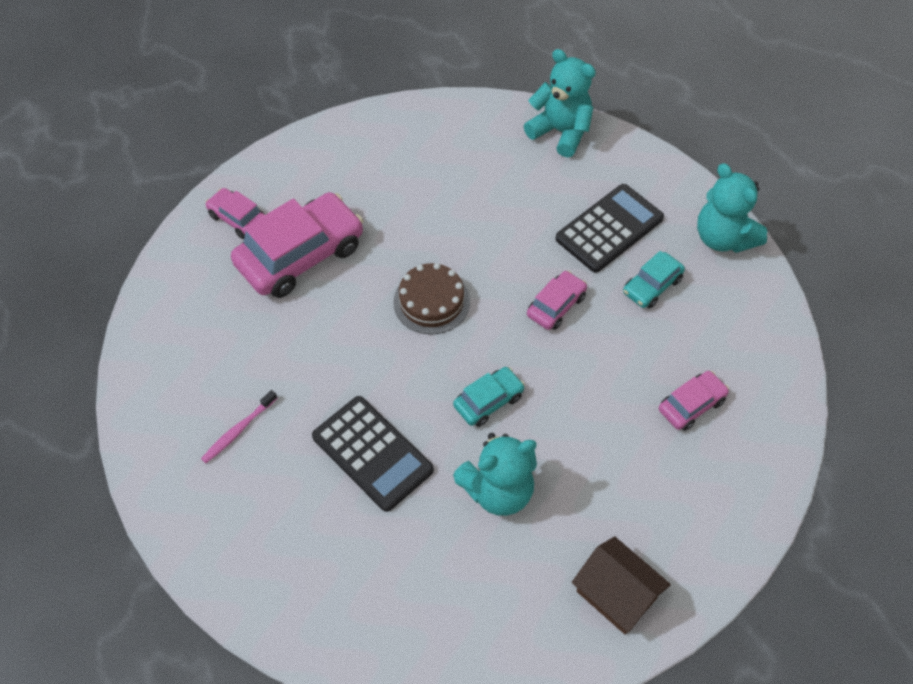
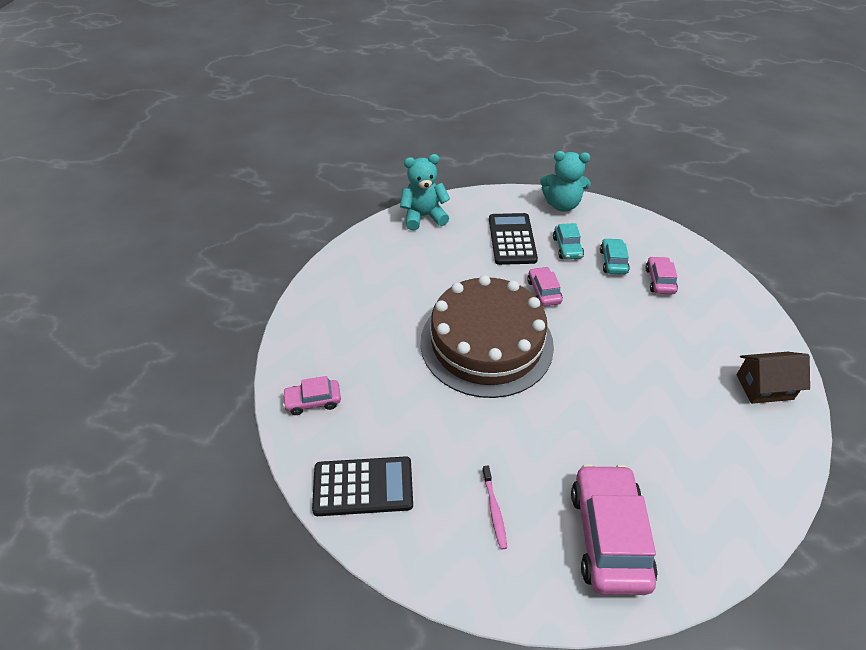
camera: 50 degrees left, 10 degrees down
pink car [231,192,363,298] -> pink car moved to [571,464,657,595]
black calculator [312,396,434,512] -> black calculator moved to [312,456,413,516]
brown cake [394,263,470,334] -> brown cake [420,275,554,398], size x2.22
turquoise car [453,367,525,427] -> turquoise car moved to [600,238,630,274]
turquoise teddy bear [453,433,537,516] -> none

